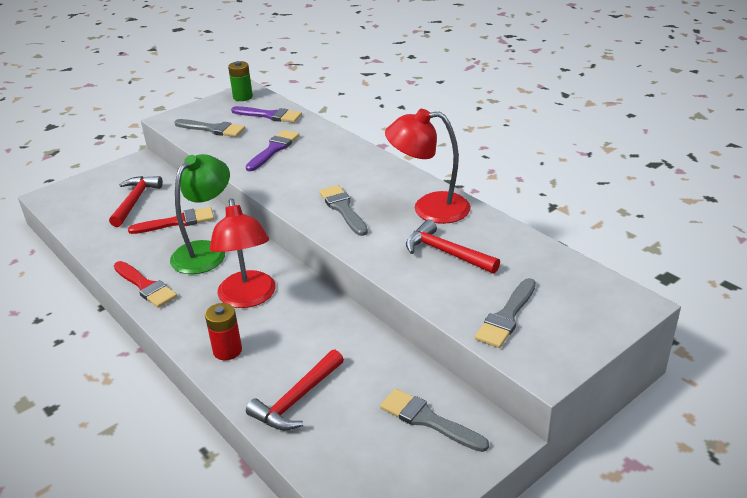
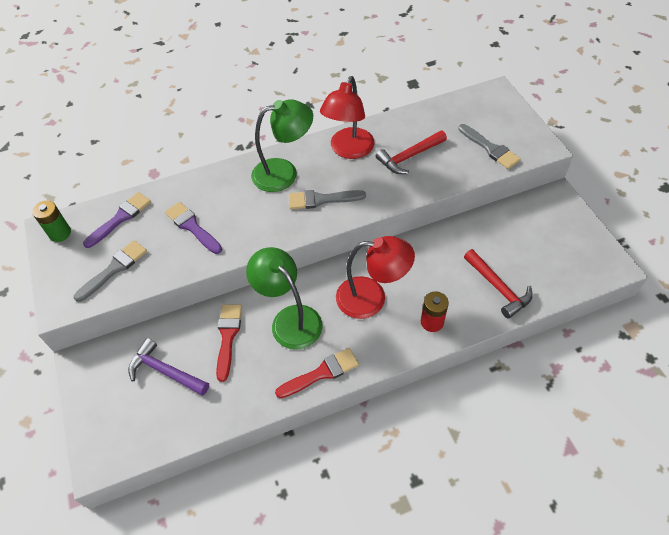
camera: 70 degrees left, 20 degrees up
red hammer [109,176,163,227] -> purple hammer [128,338,209,396]
grey brush [380,388,489,452] -> none
none -> green lamp [251,99,313,192]

